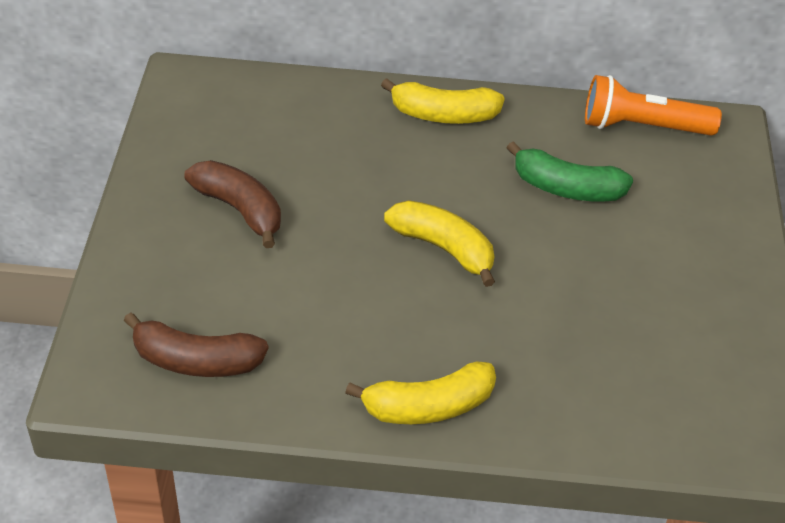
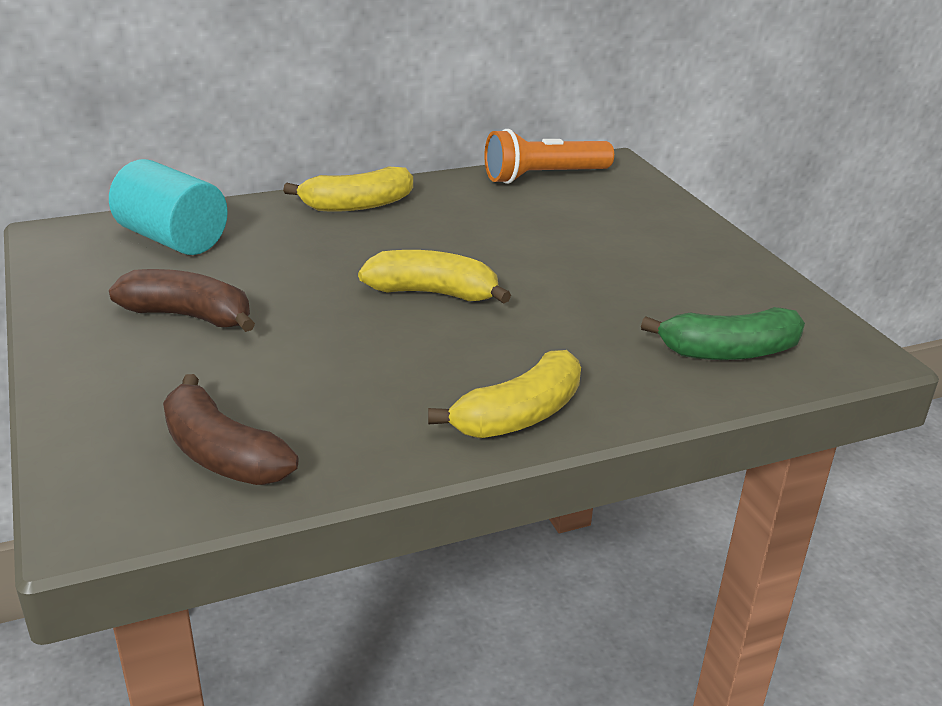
camera: 25 degrees left, 15 degrees down
brown banana [123,312,268,377] -> brown banana turned 60 degrees clockwise [163,374,298,485]
green banana [506,141,633,202] -> green banana moved to [641,307,805,360]
none -> turquoise cylinder [109,159,228,255]

